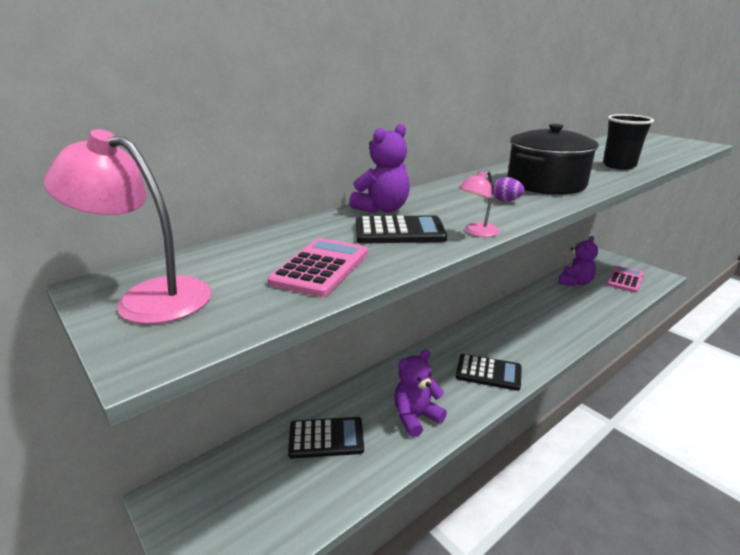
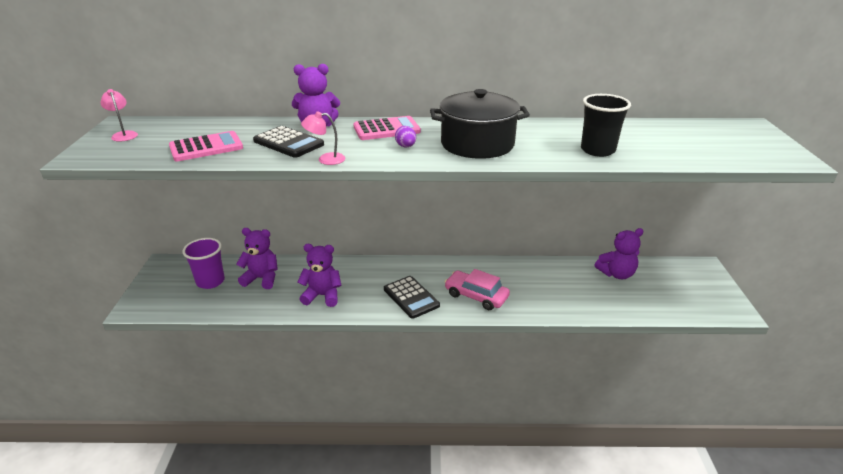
camera: 40 degrees right, 5 degrees up
pink lamp [44,129,211,324] -> pink lamp [100,89,138,141], size x0.51
black calculator [288,417,364,459] -> purple teddy bear [236,228,278,289]
pink calculator [606,265,644,293] -> pink calculator moved to [353,116,421,140]
none -> purple cup [182,238,225,289]
none -> pink car [445,269,510,310]

